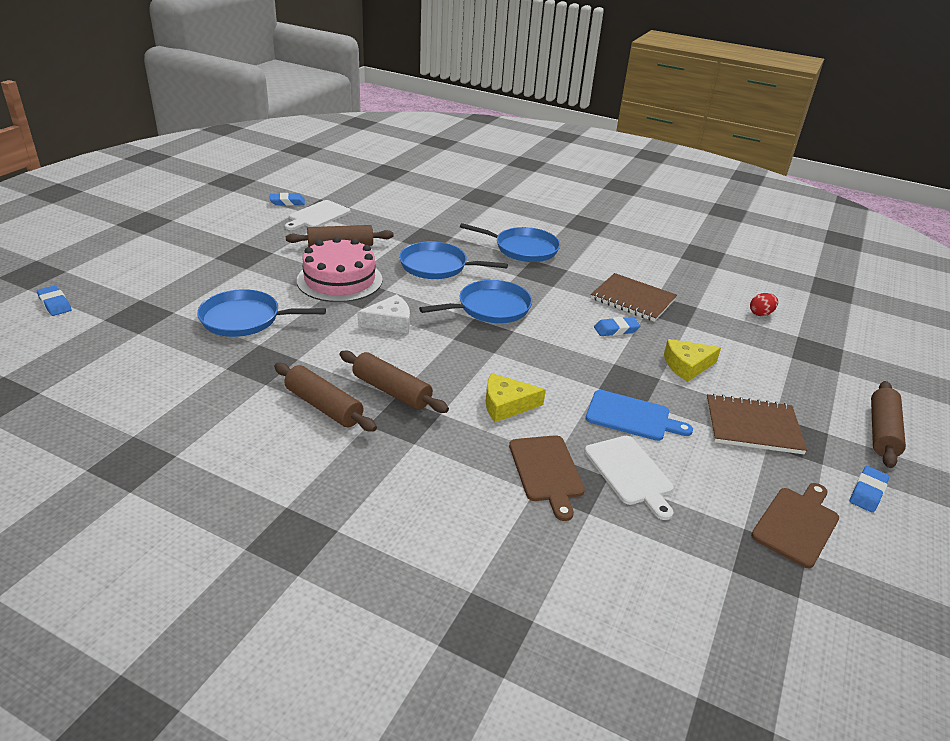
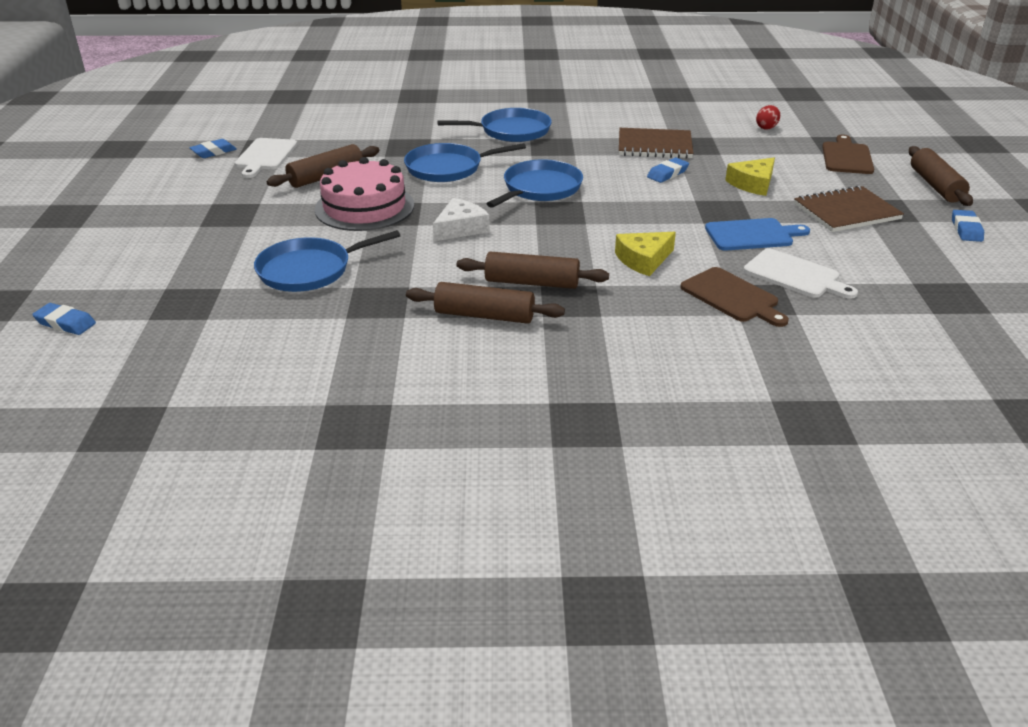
camera: 25 degrees left, 0 degrees up
brown cutting board [751,483,839,568] -> brown cutting board moved to [822,135,874,174]

